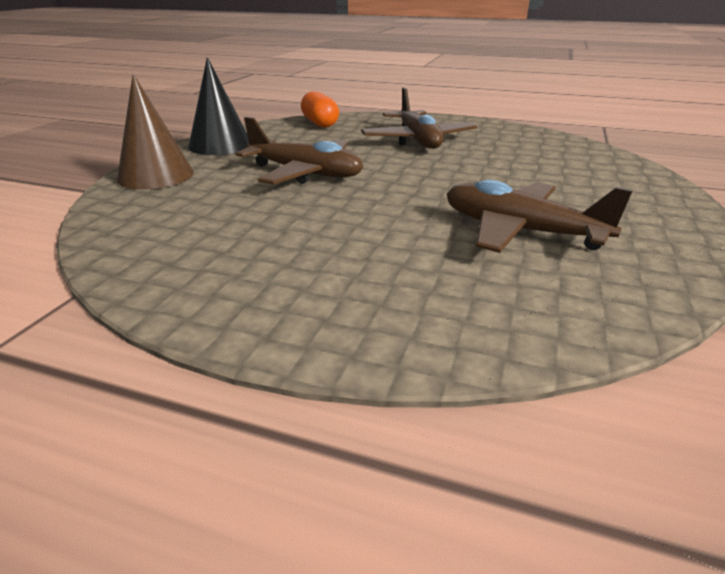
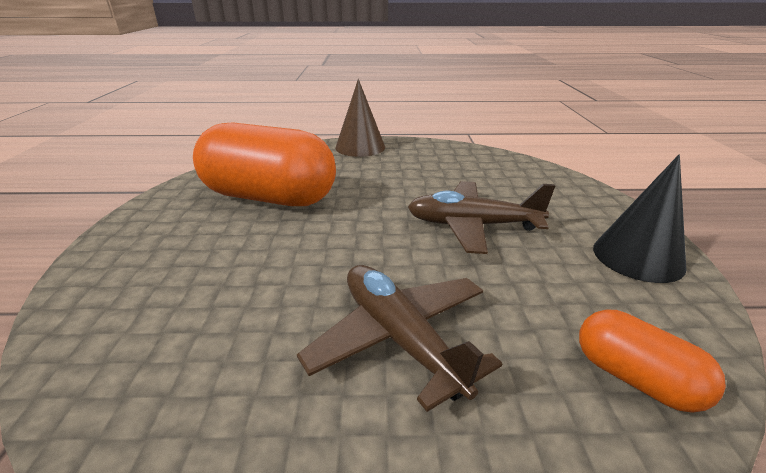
camera: 160 degrees right, 0 degrees up
brown cone [117,74,194,189] -> brown cone moved to [335,79,385,157]
brown plane [447,180,633,253] -> orange capsule [193,122,336,206]

